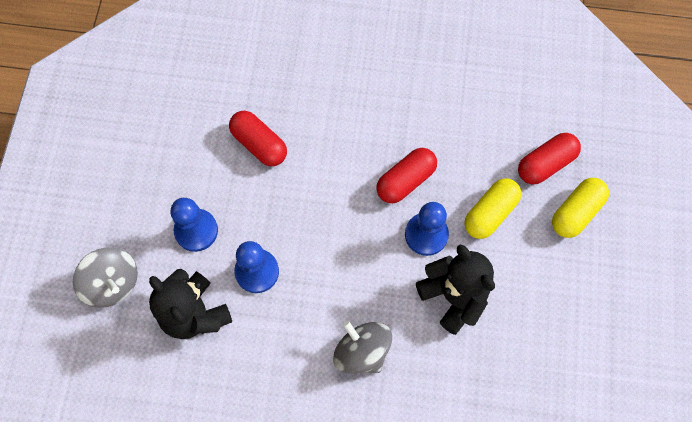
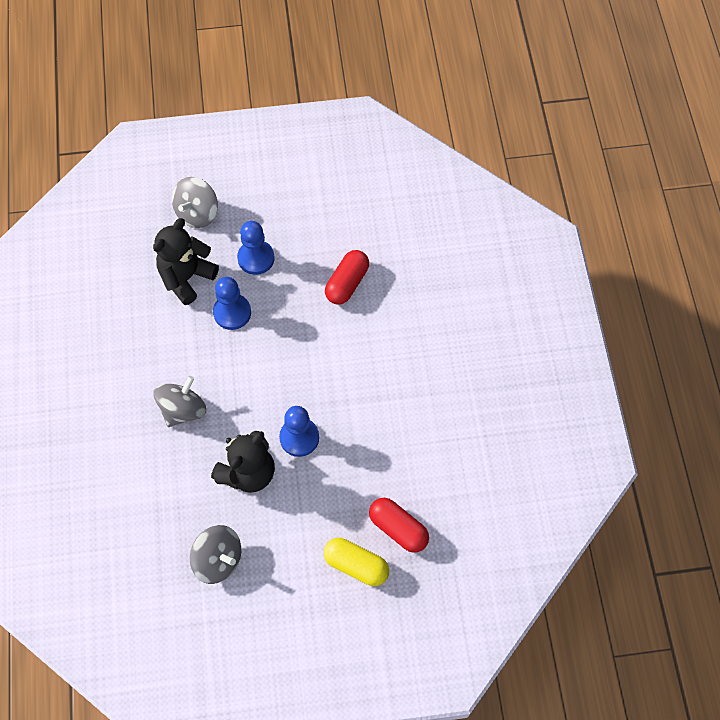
camera: 75 degrees right, 5 degrees down
red capsule [376,148,437,203] -> none
yellow capsule [464,178,522,239] -> none
none -> grey spinning top [190,525,241,584]

